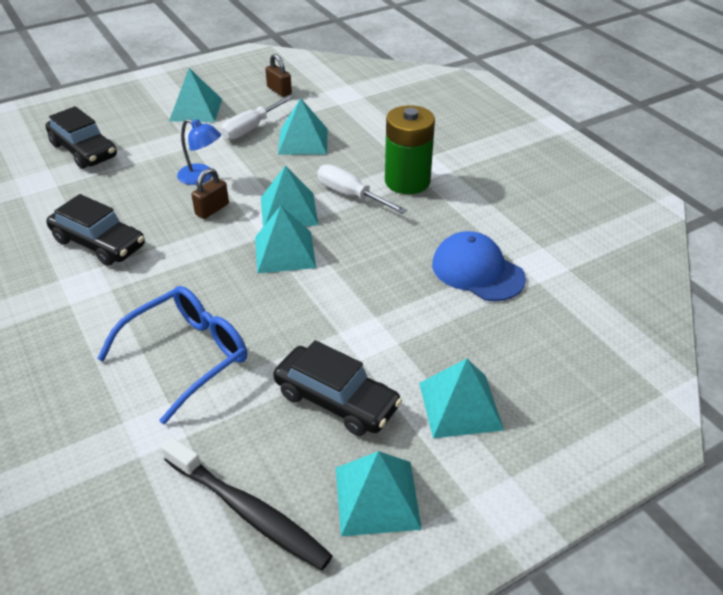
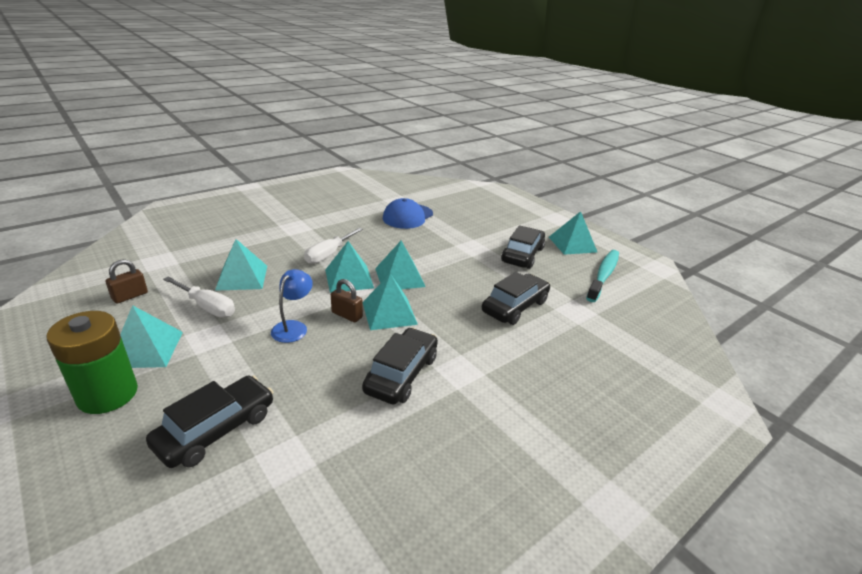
camera: 100 degrees left, 10 degrees down
blue glasses [97,286,247,424] -> black car [482,272,550,325]
black toothbrush [162,437,333,570] -> turquoise toothbrush [586,250,619,302]
green battery [385,105,435,194] -> green battery moved to [47,311,138,414]
turquoise pyramid [419,358,504,438] -> turquoise pyramid moved to [363,273,418,330]

